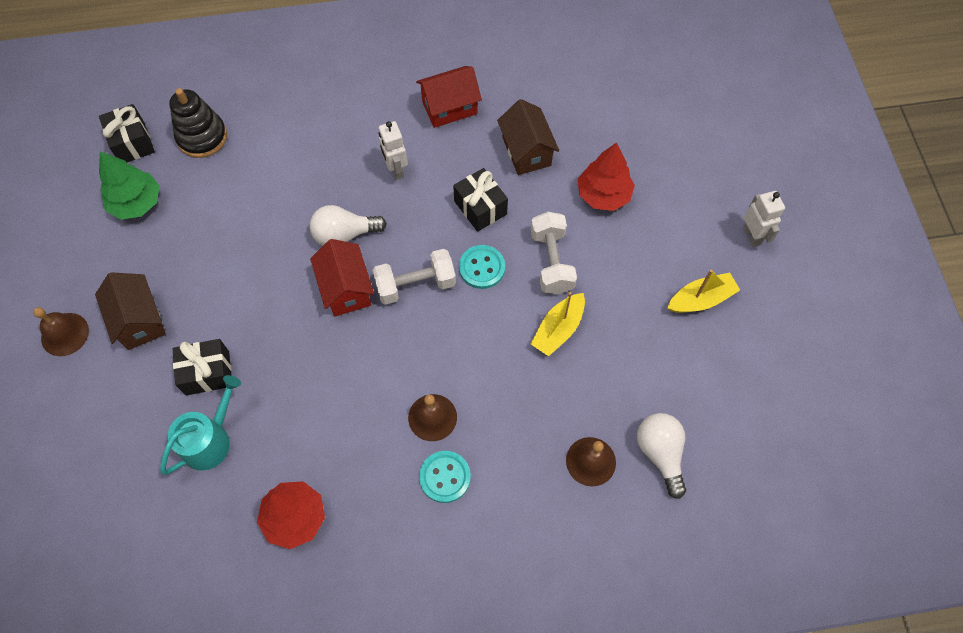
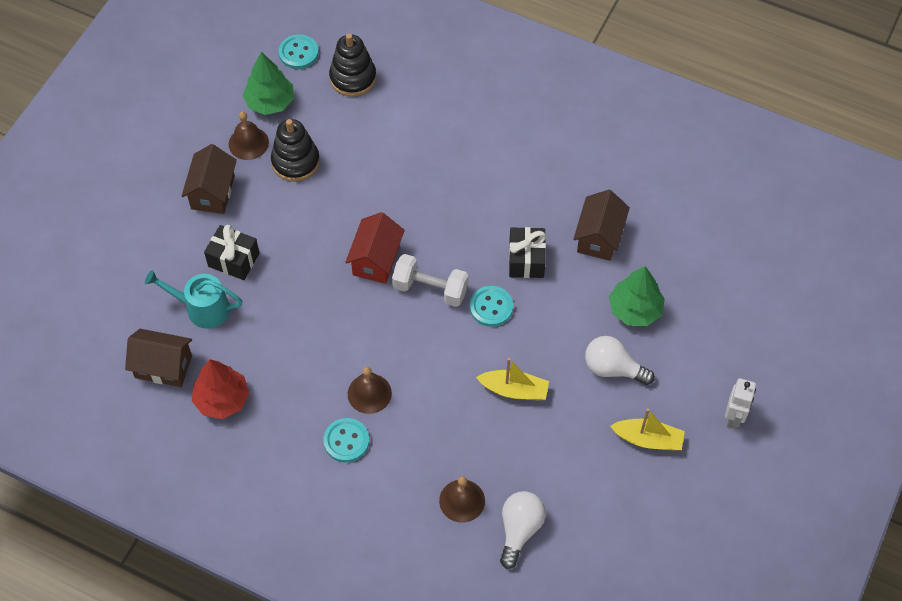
camera: 35 degrees right, 5 degrees down
brown bell [33,307,89,356] -> brown bell moved to [229,111,269,160]
black gift [99,104,155,162] -> turquoise button [279,34,319,69]
turquoise watering can [160,375,241,475] -> turquoise watering can turned 150 degrees counterclockwise [145,270,242,329]
white light bulb [310,205,387,246] -> white light bulb moved to [585,336,655,385]
white robot [378,121,408,180] -> none
red house [416,66,482,128] -> none
white dumbbell [531,212,577,294] -> none
yellow boat [531,292,585,356] -> yellow boat turned 150 degrees counterclockwise [476,358,549,401]
red tree [578,143,635,211] -> green tree [609,266,665,326]
none -> brown house [125,329,192,387]
none -> black stacking toy [271,119,320,182]

